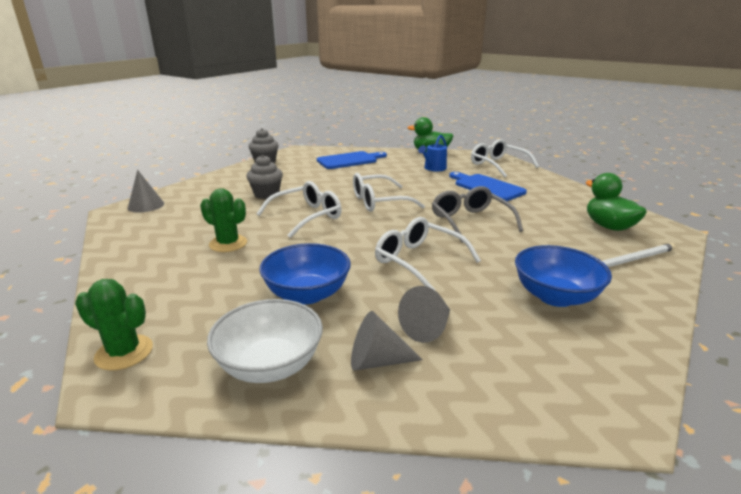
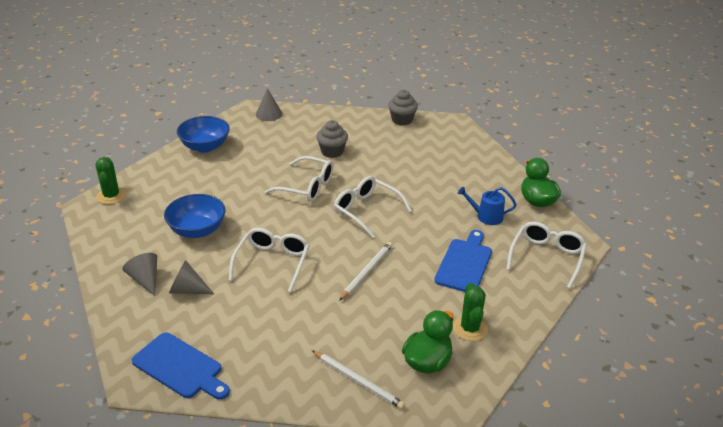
camera: 60 degrees right, 10 degrees up
green cactus [200,188,247,252] -> green cactus moved to [453,283,488,341]
white bowl [207,299,323,383] -> none
blue cutting board [317,151,387,169] -> blue cutting board moved to [132,333,230,400]
grey glasses [432,186,523,243] -> white pencil [339,242,392,301]
blue bowl [515,245,612,307] -> blue bowl moved to [177,116,230,153]

